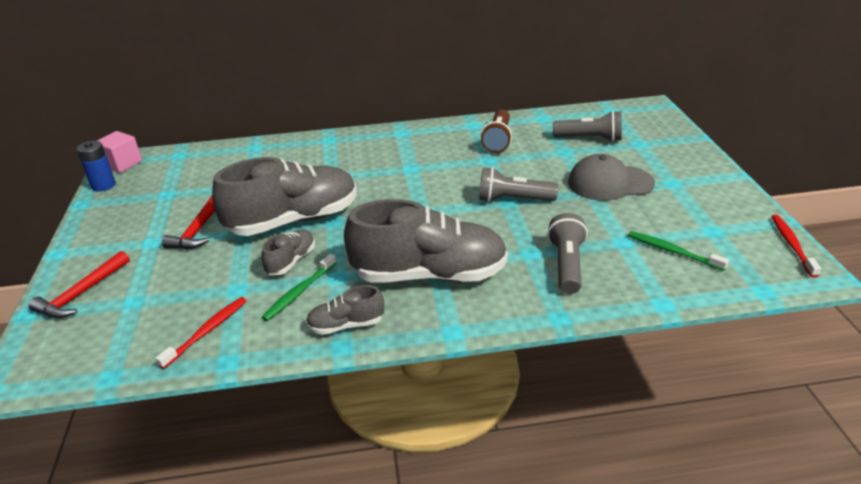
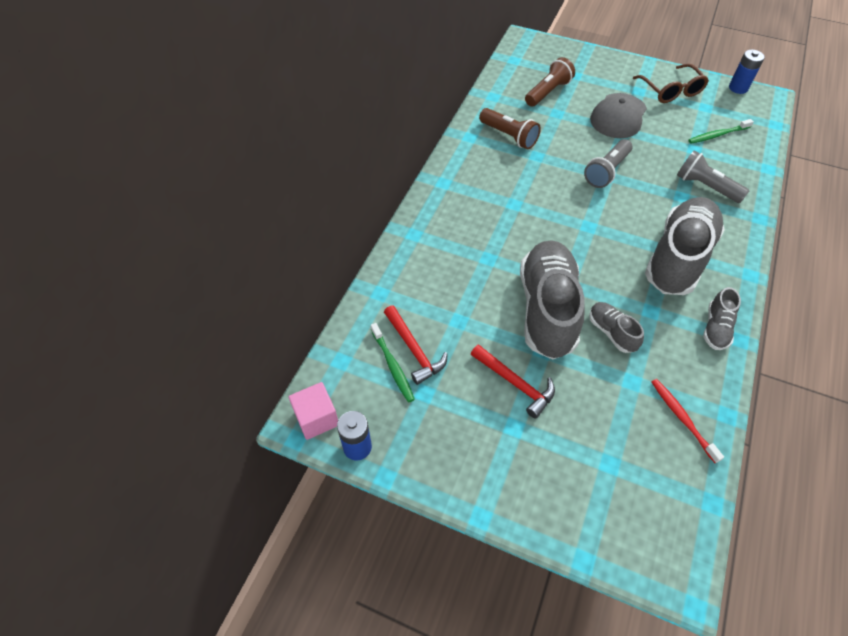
camera: 60 degrees left, 20 degrees up
red hammer [29,251,130,318] -> red hammer moved to [384,305,448,385]
green toothbrush [261,254,336,321] -> green toothbrush moved to [371,323,415,402]
grey flashlight [553,110,622,142] -> brown flashlight [525,57,575,106]
red toothbrush [772,215,821,277] -> blue battery [729,50,765,94]
none -> brown glasses [633,64,709,103]

